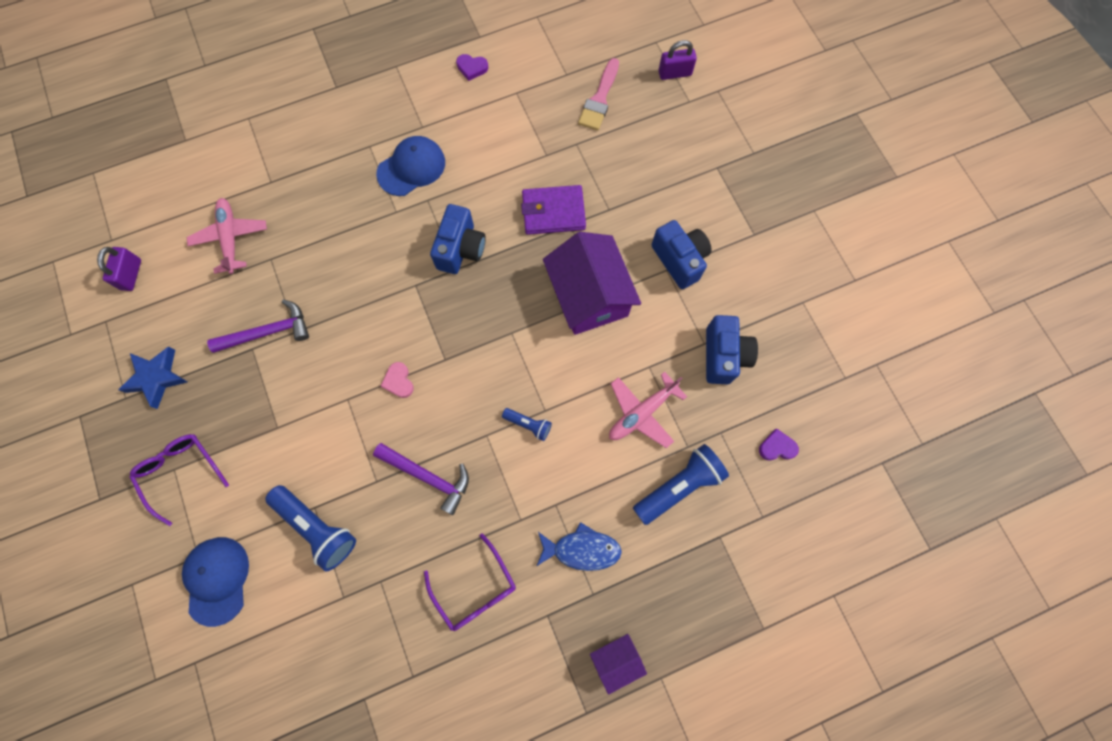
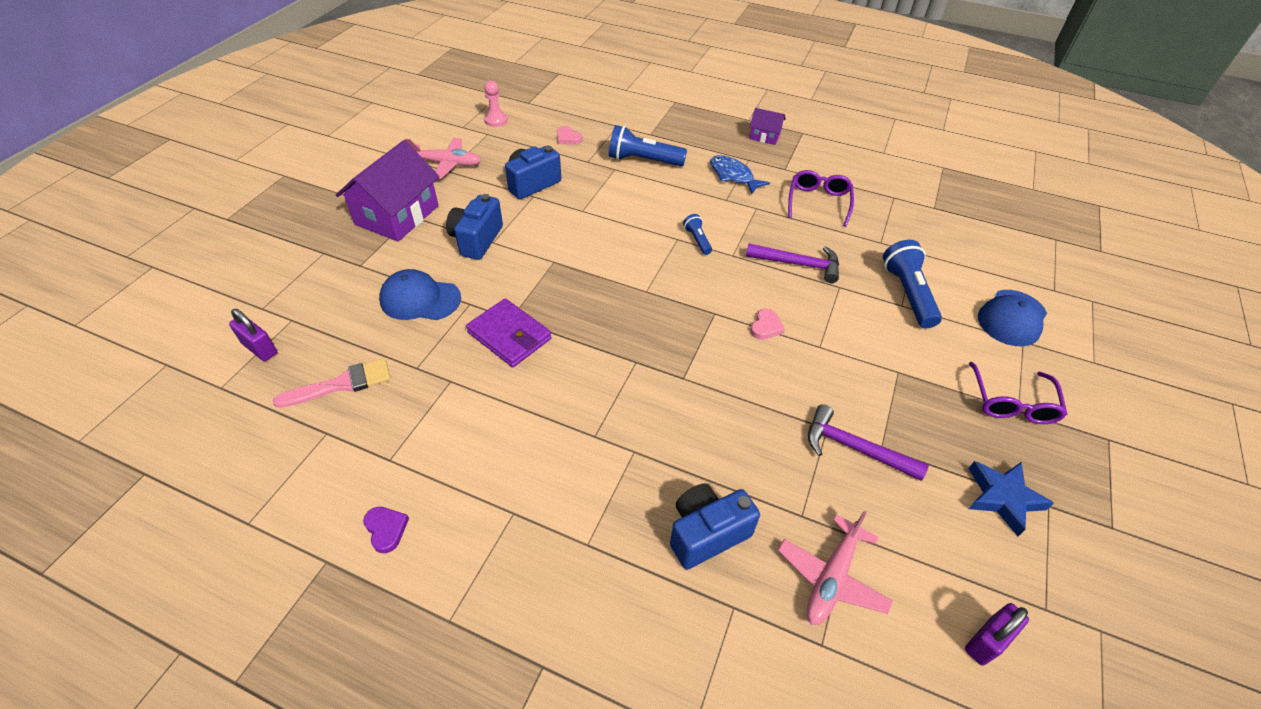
camera: 135 degrees left, 25 degrees down
purple hammer [373,443,469,515] -> purple hammer turned 120 degrees clockwise [746,243,839,283]
blue cap [376,136,445,196] -> blue cap moved to [379,269,461,320]
blue camera [430,204,486,274] -> blue camera moved to [670,484,760,570]
purple house [543,232,641,335] -> purple house moved to [336,140,440,242]
pink plane [609,372,687,448] -> pink plane moved to [404,138,481,179]
purple heart [759,429,799,461] -> pink heart [557,126,582,145]
none -> pink pawn [484,81,508,127]

